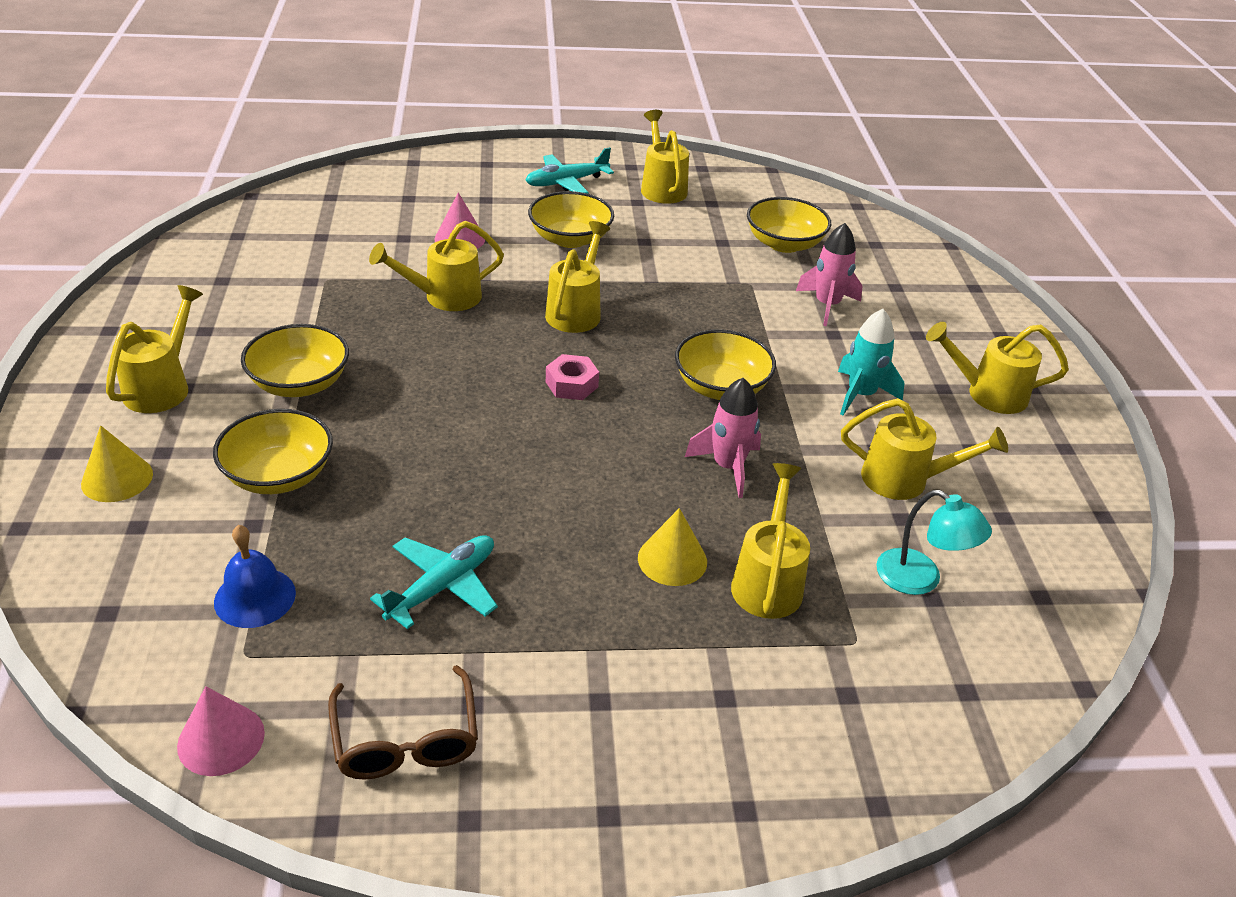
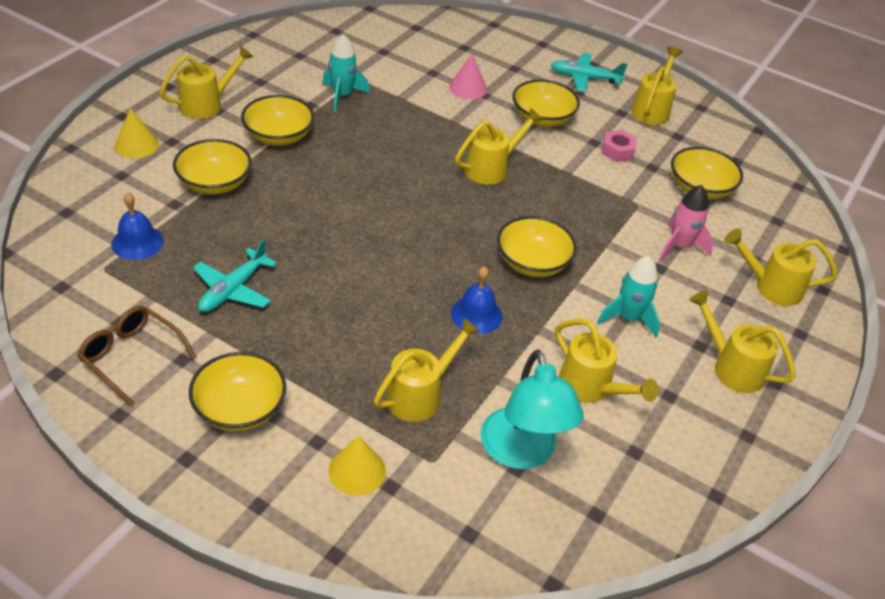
camera: 35 degrees right, 5 degrees up
pink cone [177,686,265,776] -> none
brown glasses [328,665,478,780] -> brown glasses turned 105 degrees clockwise [77,306,197,406]
yellow watering can [369,221,504,311] -> yellow watering can moved to [724,228,838,306]
turquoise plane [370,535,498,629] -> turquoise plane turned 135 degrees clockwise [193,239,277,312]
pink nut [546,354,599,400] -> pink nut moved to [601,130,637,162]
yellow cone [638,508,707,586] -> yellow cone moved to [328,436,386,496]
pink rocket [685,378,761,498] -> blue bell [451,266,503,334]
turquoise lamp [876,490,992,595] -> turquoise lamp [481,349,583,469], size x1.52
none -> yellow bowl [189,352,286,431]
none -> turquoise rocket [322,34,370,112]

